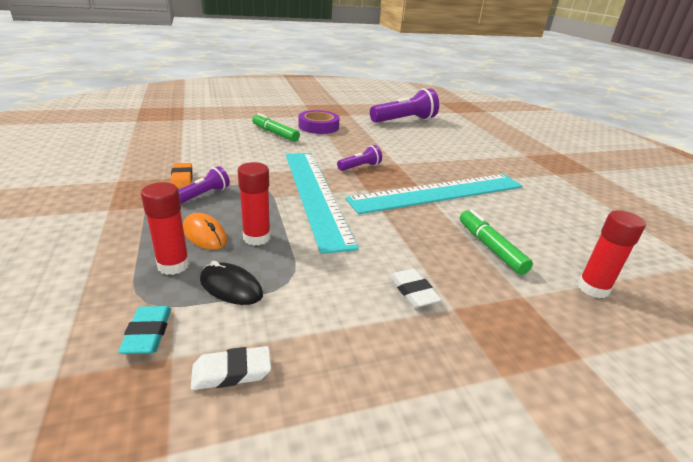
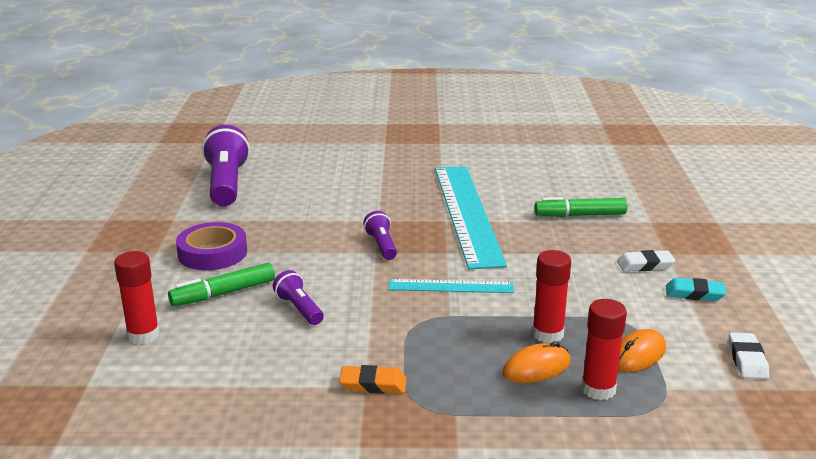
camera: 70 degrees left, 5 degrees down
turquoise eraser [118,306,171,354] -> turquoise eraser moved to [666,278,726,301]
purple flashlight [179,166,230,204] -> purple flashlight moved to [273,270,324,325]
black mouse [200,260,263,305] -> orange mouse [618,329,666,372]
turquoise ruler [285,153,359,254] -> turquoise ruler [388,279,514,293], size x0.48
red glue stick [577,210,646,298] -> red glue stick moved to [114,251,160,345]

